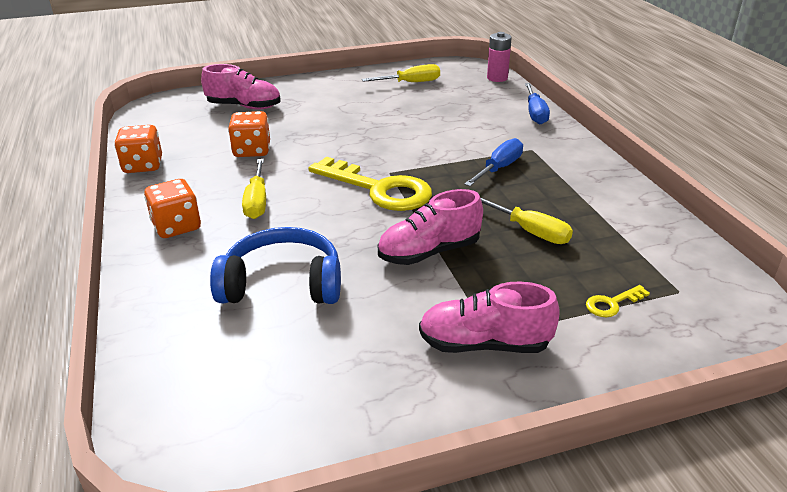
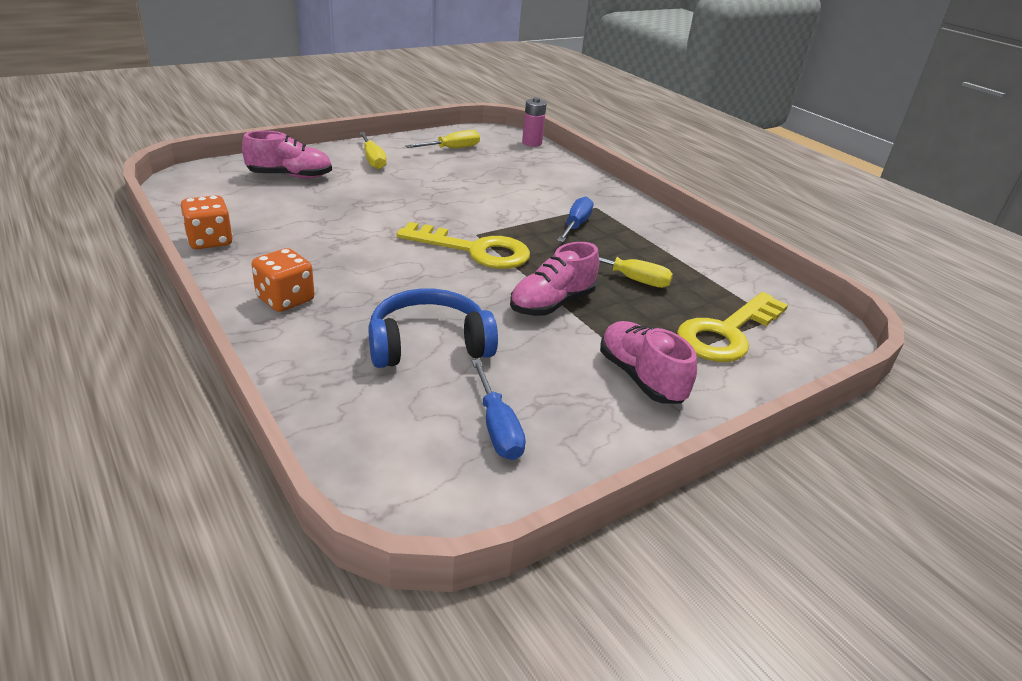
camera: 20 degrees left, 0 degrees up
orange dice [228,111,270,157] -> none
yellow screwdriver [242,159,266,219] -> yellow screwdriver moved to [359,132,387,169]
pink shoe [419,282,560,353] -> pink shoe turned 75 degrees clockwise [600,321,697,404]
blue screwdriver [525,83,550,124] -> blue screwdriver moved to [472,359,526,460]
yellow key [586,285,650,317] -> yellow key [677,292,788,362], size x2.43

